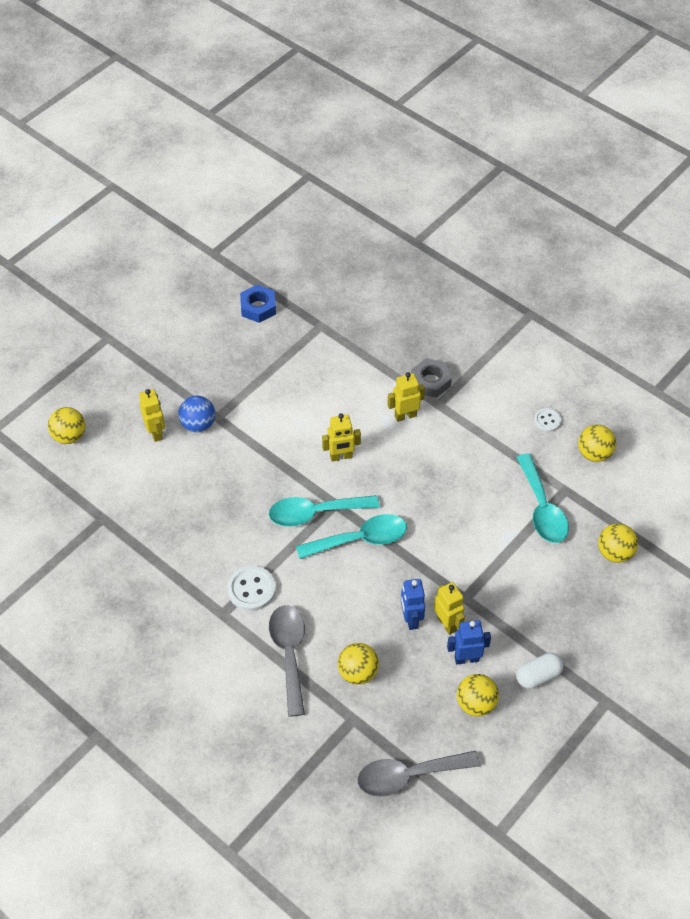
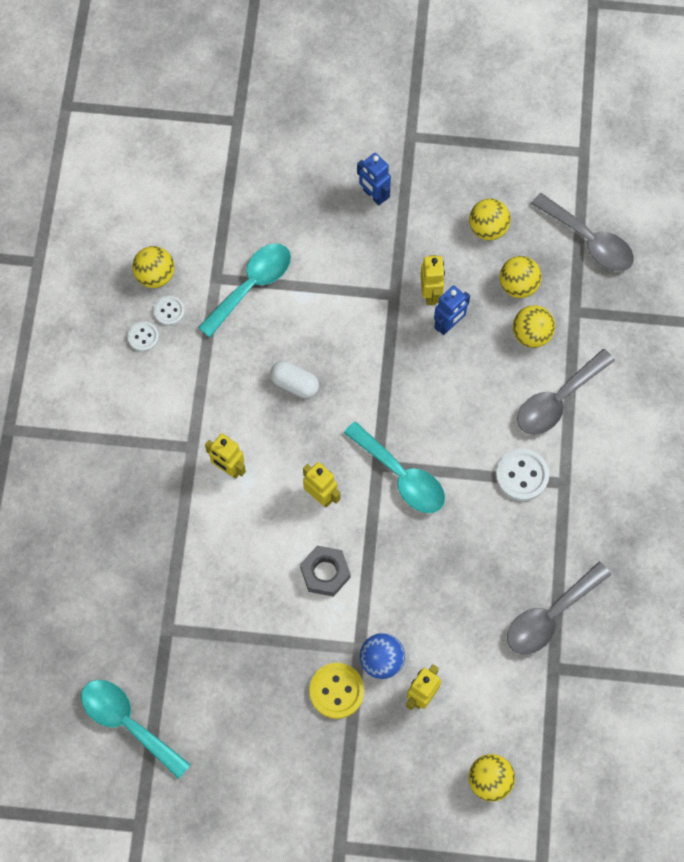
camera: 125 degrees left, 15 degrees up
blue nut [240,285,276,323] -> none
turquoise spoon [296,514,407,559] -> turquoise spoon moved to [81,680,191,779]
grey nut [411,358,452,398] -> grey nut moved to [300,546,351,597]
yellow robot [434,582,465,635] -> yellow robot turned 150 degrees clockwise [420,255,445,305]
blue robot [447,620,491,665] -> blue robot moved to [357,153,391,205]
white capsule [517,653,564,689] -> white capsule moved to [270,361,319,398]
yellow ball [598,523,638,563] -> yellow ball moved to [499,256,542,298]
none -> white button [154,296,185,326]
none -> yellow button [309,663,365,719]
none -> grey spoon [507,562,611,655]

